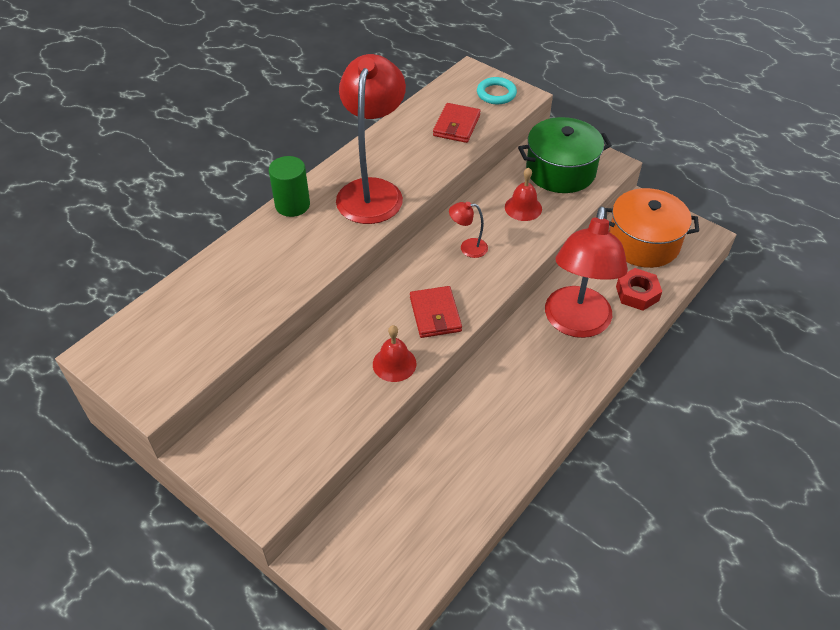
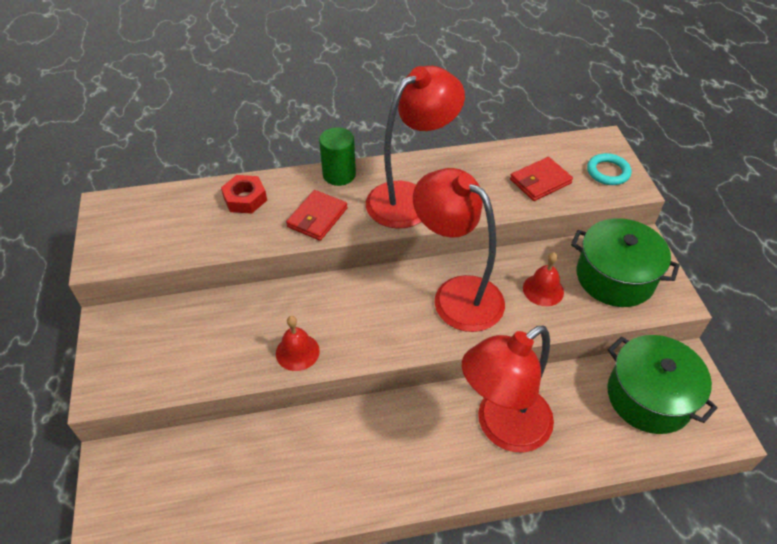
camera: 40 degrees right, 0 degrees up
red wallet [410,286,462,338] -> red wallet moved to [286,190,348,241]
red lamp [449,202,488,258] -> red lamp [413,168,505,332], size x2.42
orange pot [604,188,699,268] -> green pot [607,335,717,434]
red nut [616,268,662,311] -> red nut moved to [221,175,267,214]

